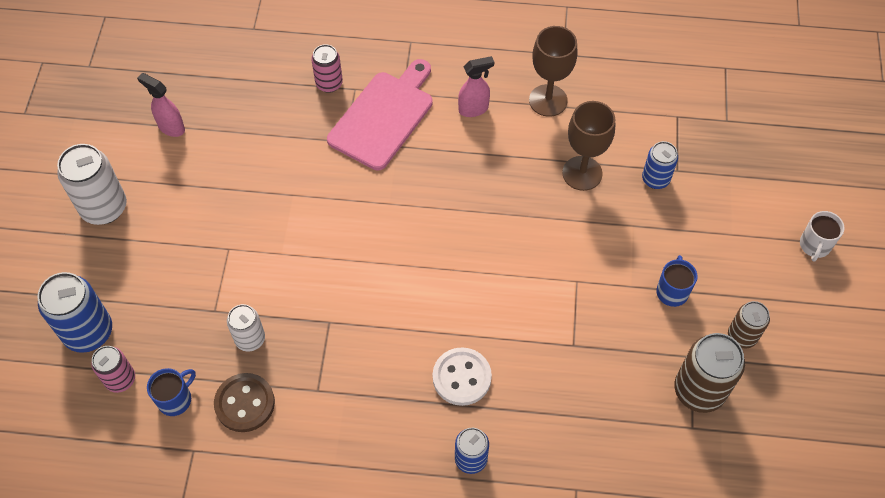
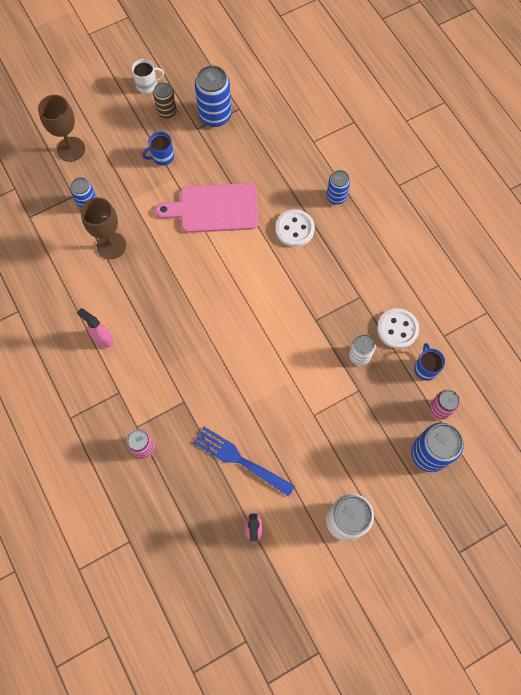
camera: 125 degrees left, 10 degrees up
blue mug [147,368,196,416] -> blue mug turned 75 degrees clockwise [414,343,445,381]
brown button [214,373,275,432] -> white button [377,308,419,349]
pink cutting board [327,59,433,170] -> pink cutting board moved to [155,183,259,233]
brown goblet [529,26,578,117] -> brown goblet moved to [38,95,85,162]
brown can [674,333,745,413] -> blue can [195,65,232,127]
white mug [800,211,845,261] -> white mug moved to [131,59,164,93]
none -> blue fork [193,427,295,497]

